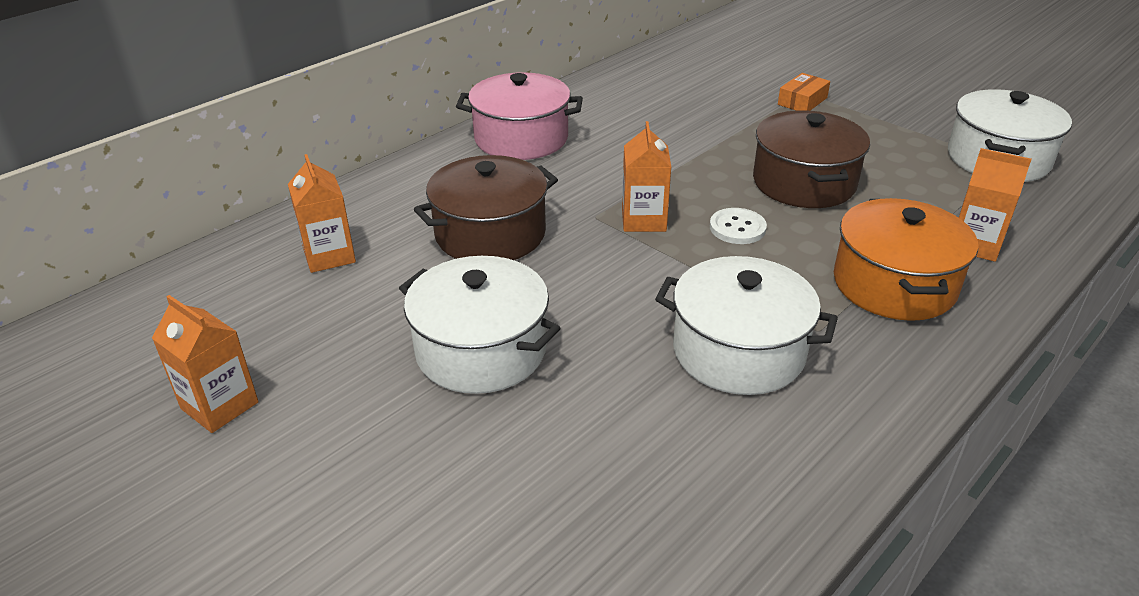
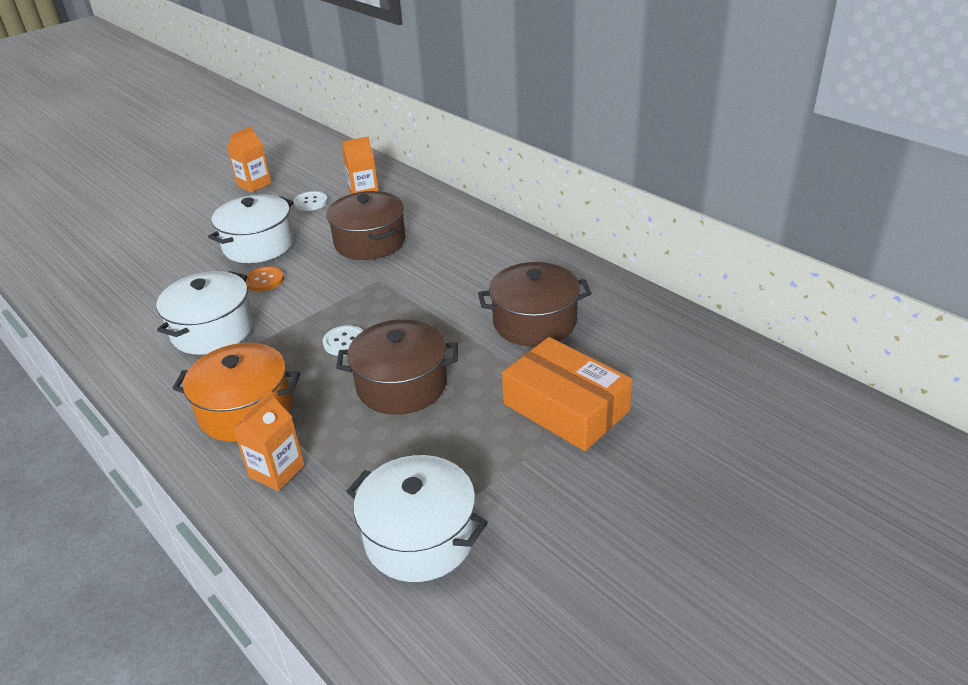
camera: 95 degrees right, 0 degrees up
pink pot [456,72,583,160] -> none
orange carton [622,121,671,232] -> none
orange box [778,73,830,111] -> orange box [502,337,633,451], size x2.14
none -> orange button [246,266,284,292]
none -> white button [294,191,328,211]
none -> brown pot [478,262,592,347]

